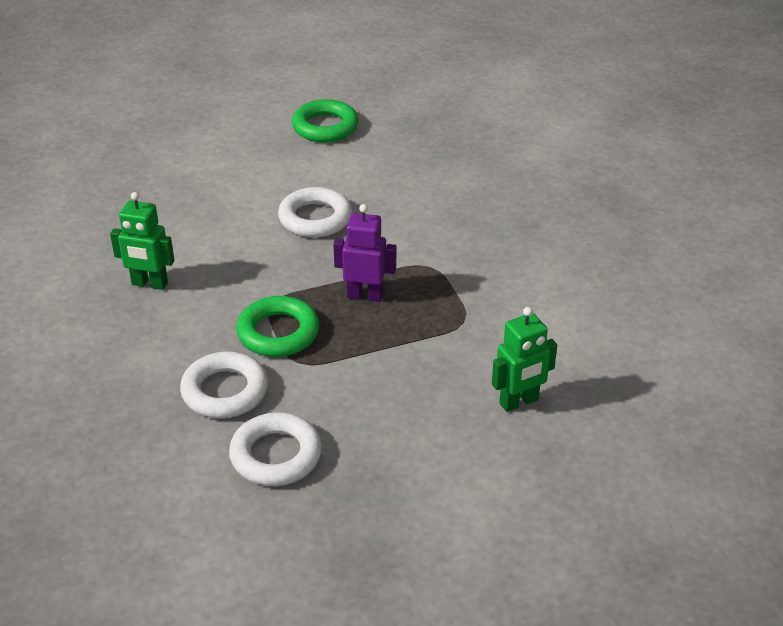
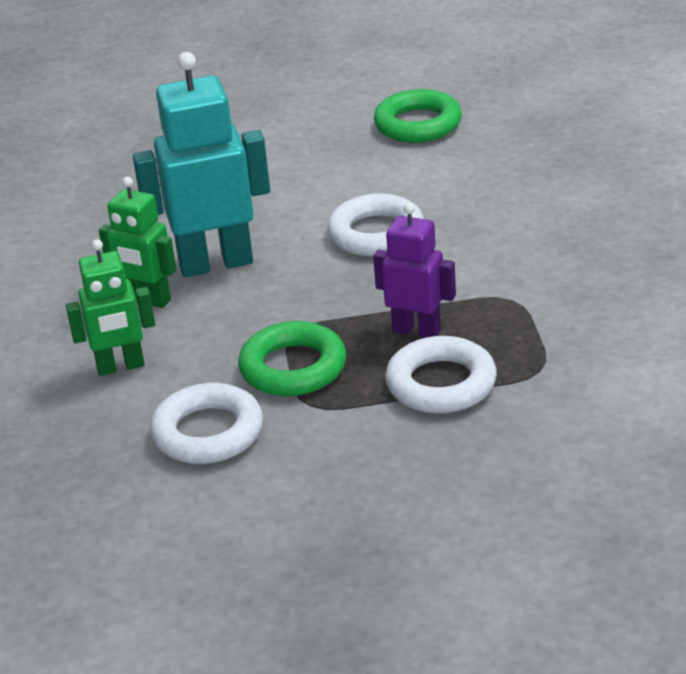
camera: 15 degrees right, 5 degrees down
white ring [229,412,322,486] -> white ring moved to [386,336,497,413]
green robot [492,307,557,412] -> green robot moved to [66,239,155,376]
none -> turquoise robot [133,52,270,277]

